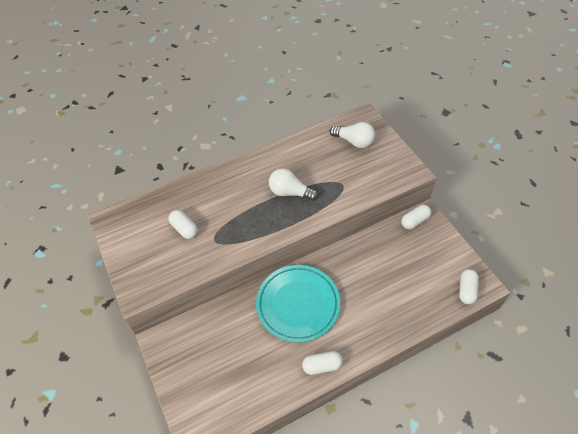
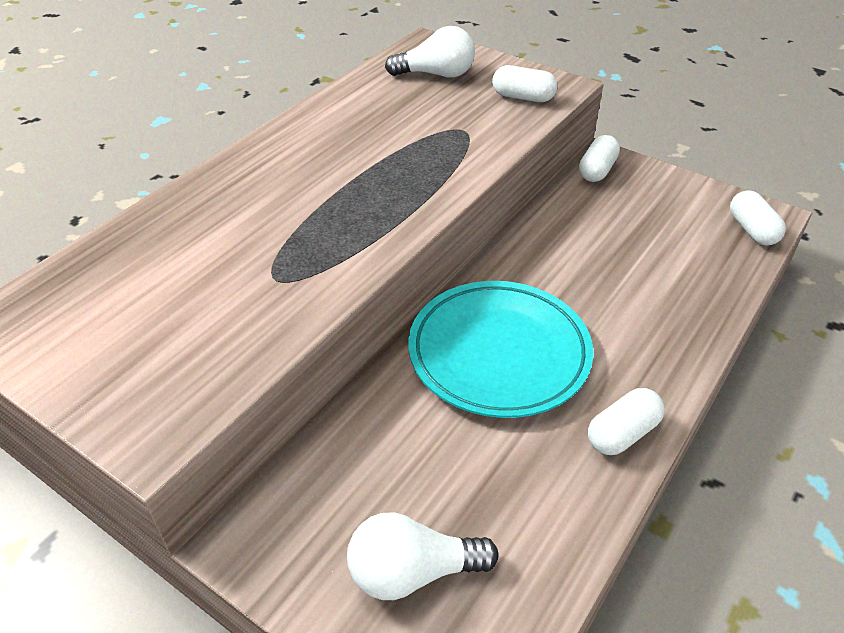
camera: 30 degrees left, 10 degrees down
white capsule [168,210,198,239] -> white capsule moved to [492,65,557,102]
white light bulb [269,168,318,201] -> white light bulb moved to [347,512,499,600]

